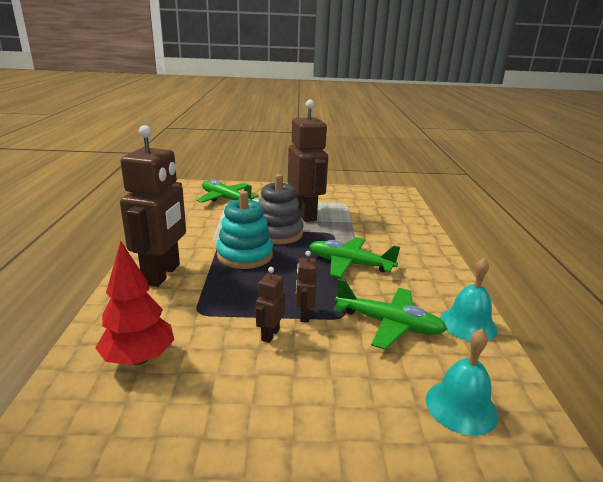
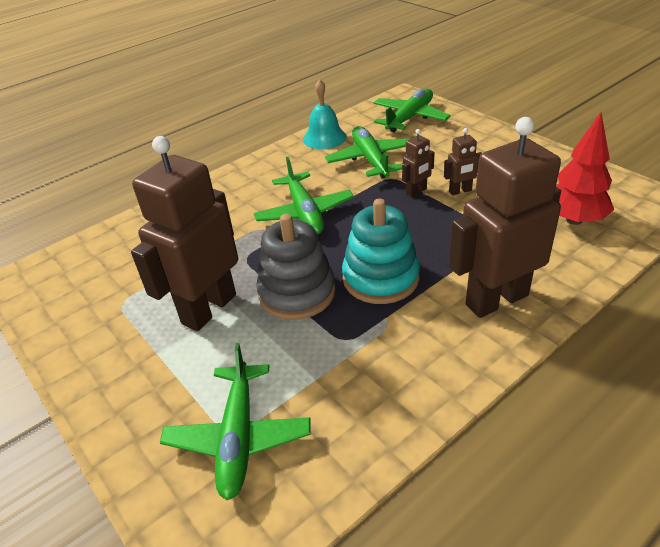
camera: 125 degrees left, 15 degrees up
turquoise bell [426,329,498,436] -> green plane [373,89,451,132]

